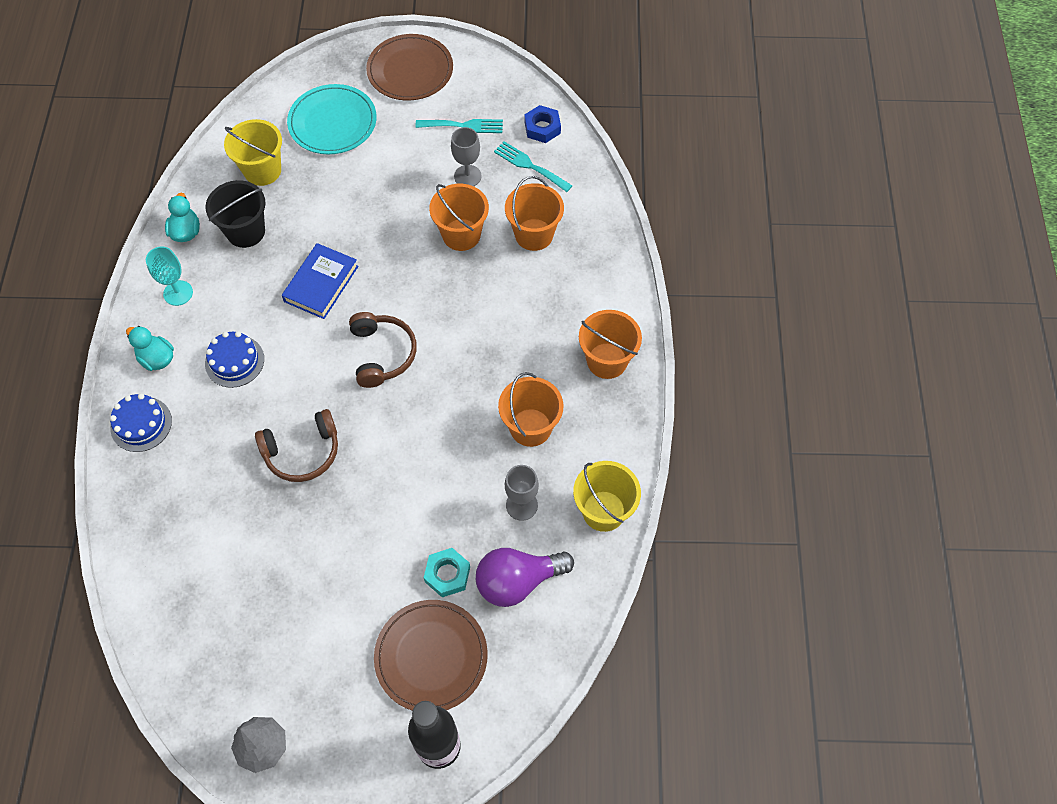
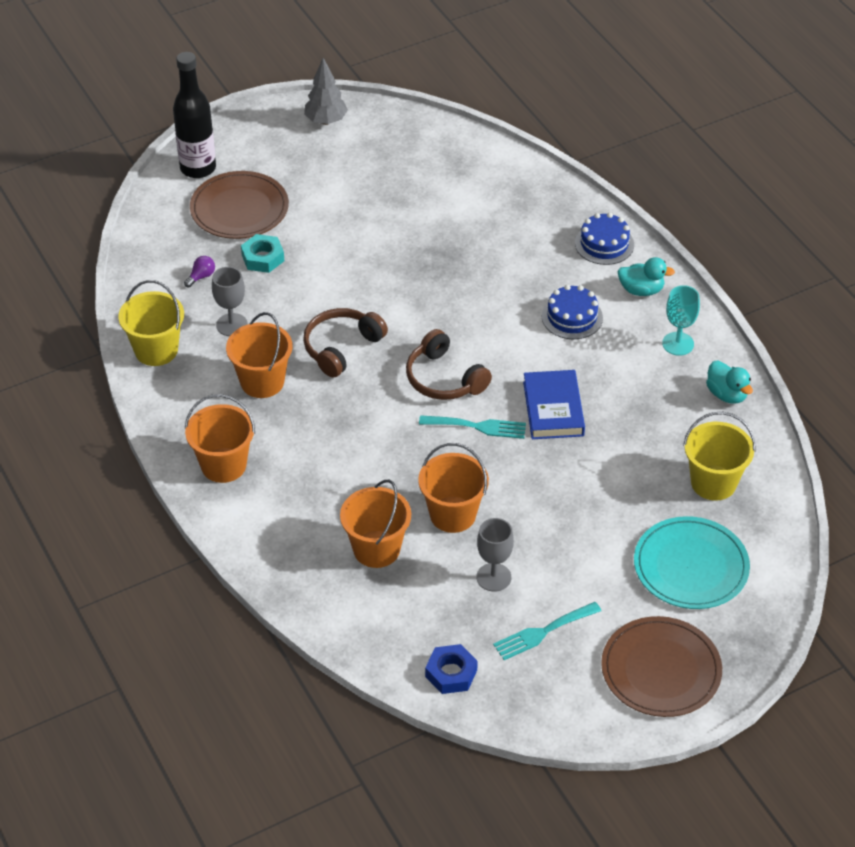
camera: 150 degrees right, 15 degrees down
black bucket [205,180,266,248] -> none
brown headphones [255,409,338,482] -> brown headphones moved to [303,308,388,378]
purple light bulb [476,548,574,607] -> purple light bulb [184,256,215,288], size x0.41
turquoise fork [494,141,572,192] -> turquoise fork moved to [419,415,526,439]

